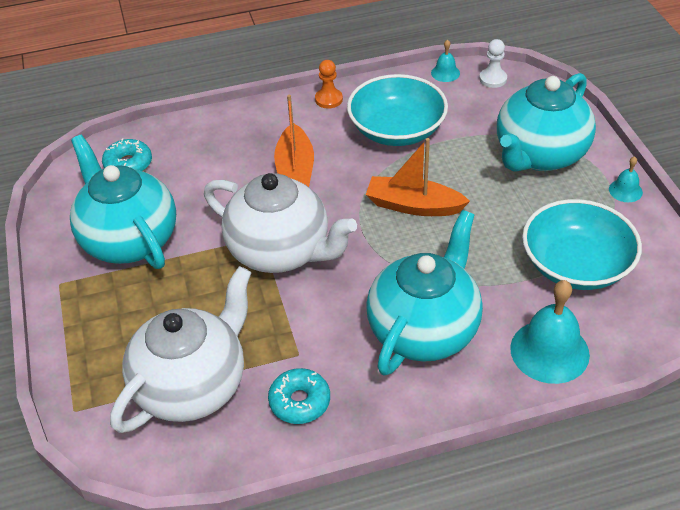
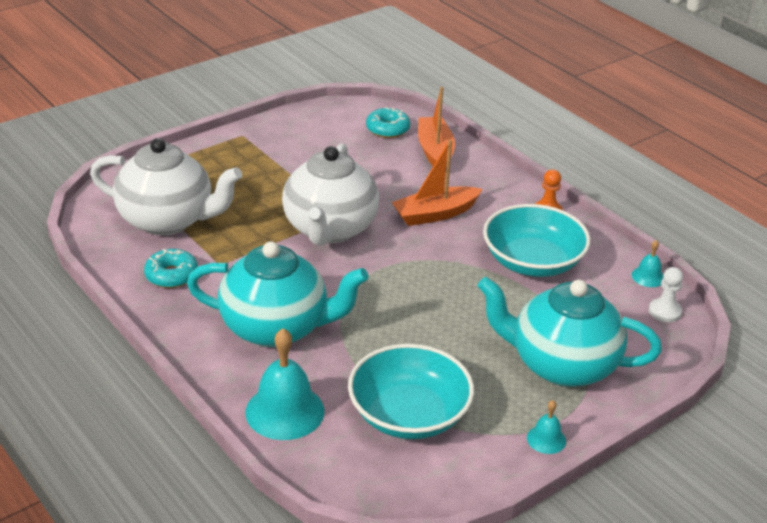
camera: 65 degrees right, 10 degrees down
turquoise teapot [70,135,176,269] -> none
orange boat [366,138,470,216] -> orange boat moved to [418,87,455,166]

